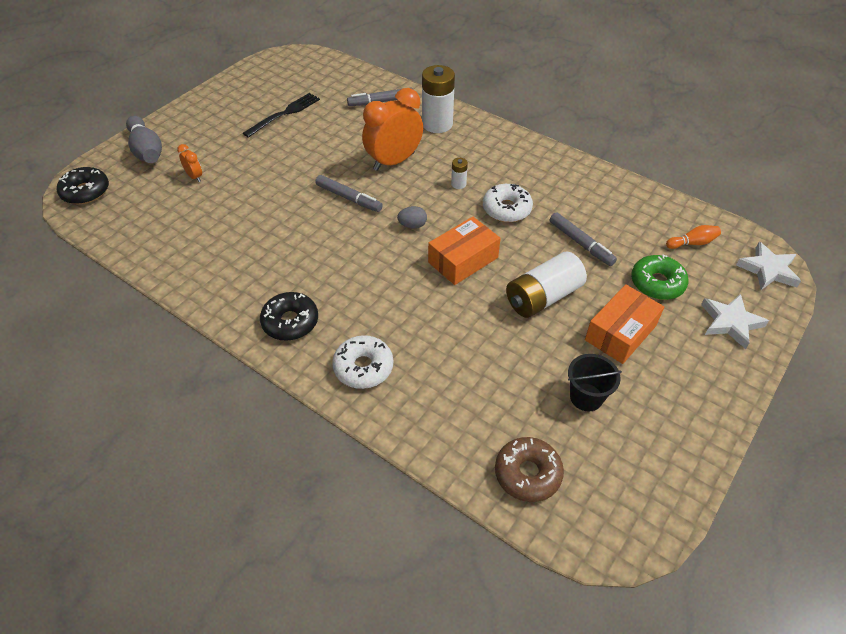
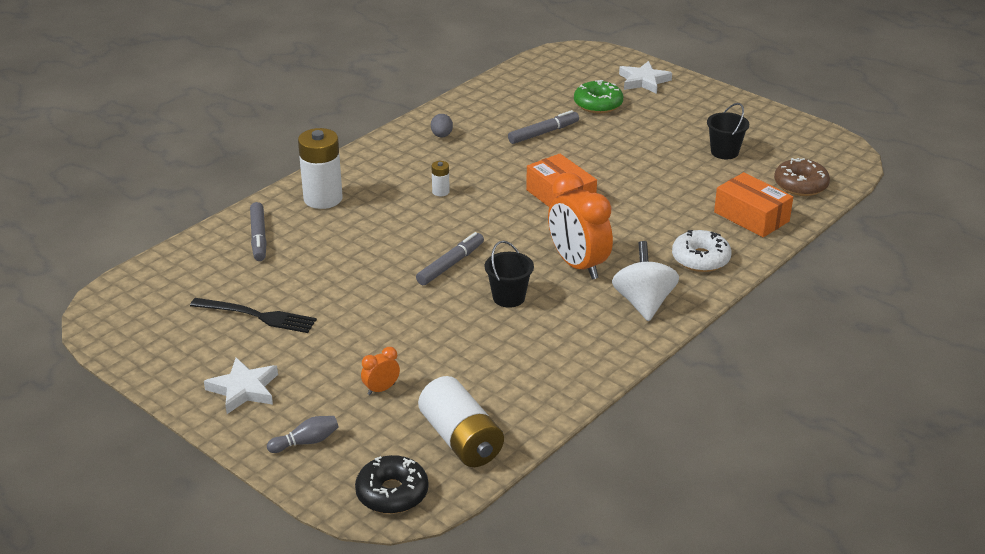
camera: 85 degrees left, 15 degrees down
grey bowling pin [126,116,162,163] -> grey bowling pin [267,416,339,453], size x0.57
black fork [243,93,320,138] -> black fork turned 150 degrees clockwise [190,298,317,333]
black donut [260,292,318,341] -> white spinning top [612,241,679,321]
orange clock [362,88,423,171] -> orange clock moved to [548,172,613,280]
grey egg [397,206,427,229] -> grey egg moved to [431,114,453,137]
white donut [483,184,533,222] -> none
white battery [506,251,587,318] -> white battery moved to [418,376,504,467]
orange box [585,284,664,364] -> orange box moved to [714,172,793,237]
orange bowling pin [666,225,721,249] -> none
white star [736,242,801,290] -> white star moved to [204,358,278,414]
none -> black bucket [485,241,534,308]

